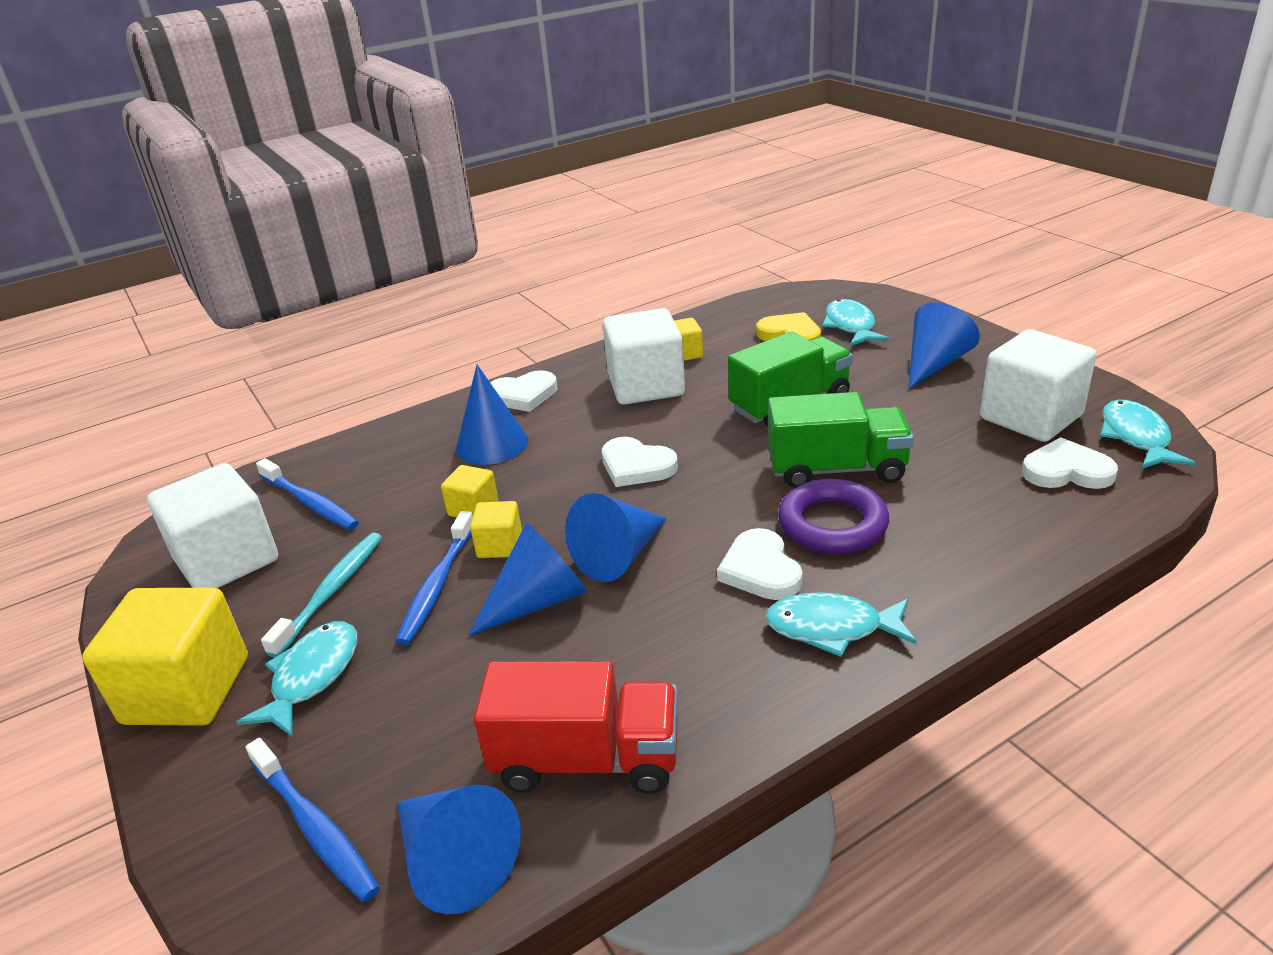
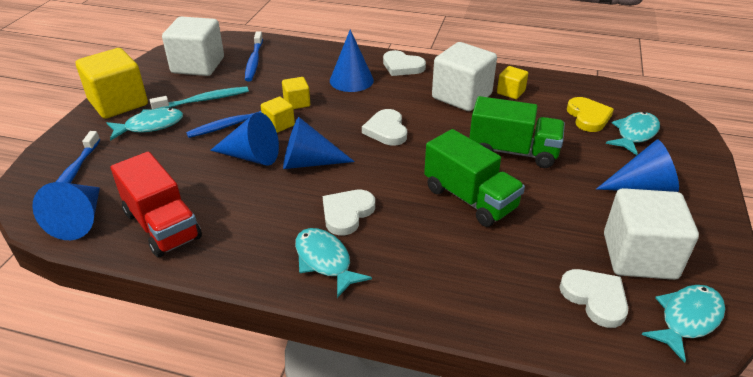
camera: 45 degrees right, 5 degrees up
purple ring [778,479,889,554] -> none

